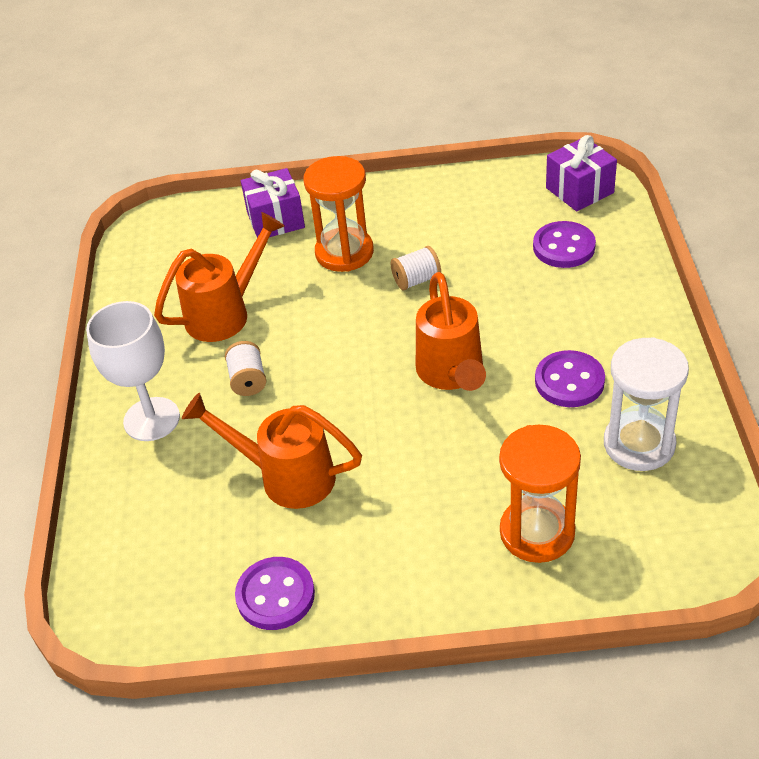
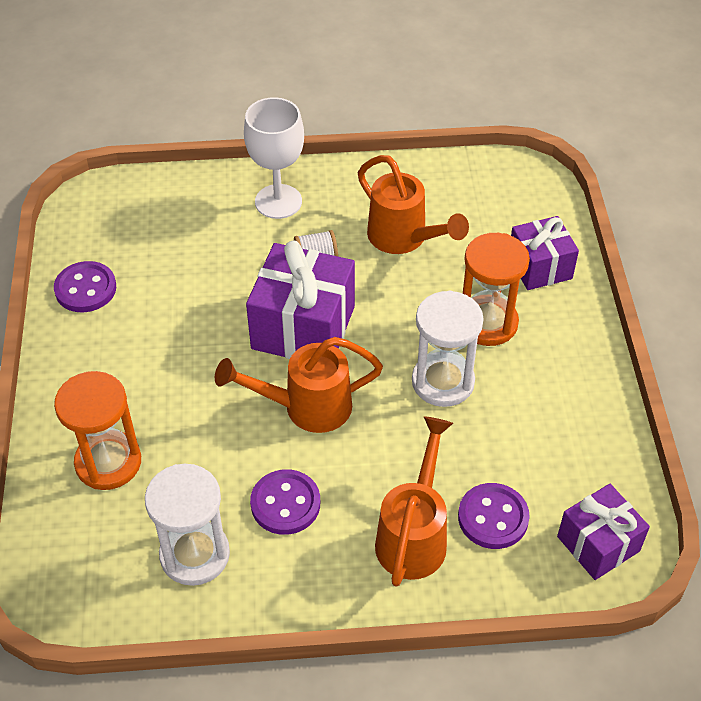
camera: 85 degrees right, 5 degrees up
orange watering can [182,393,362,509] -> orange watering can moved to [375,416,453,587]
white spool [391,246,441,291] -> white hourglass [412,291,484,407]
none -> purple gift [246,240,355,359]

